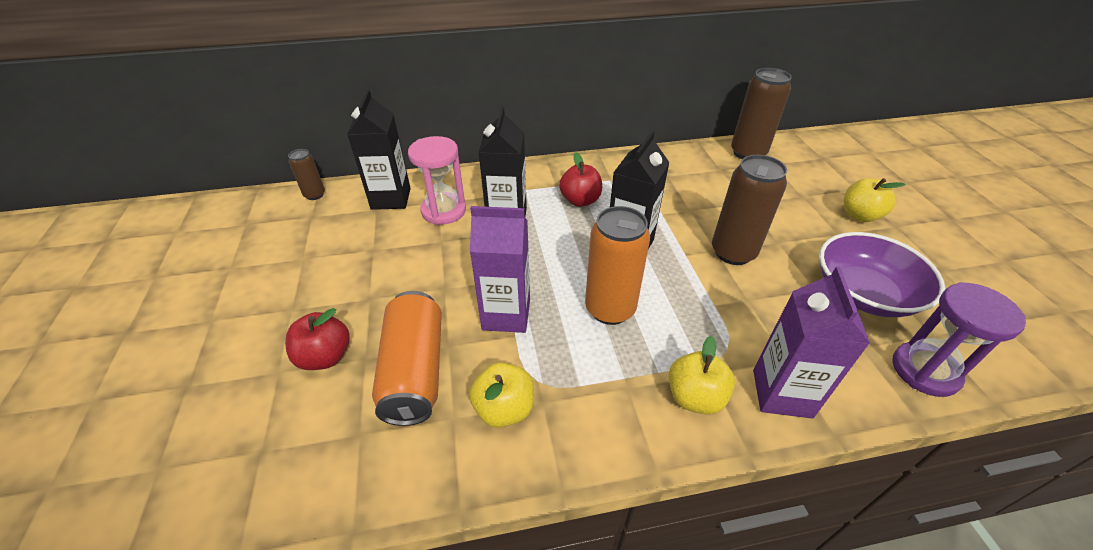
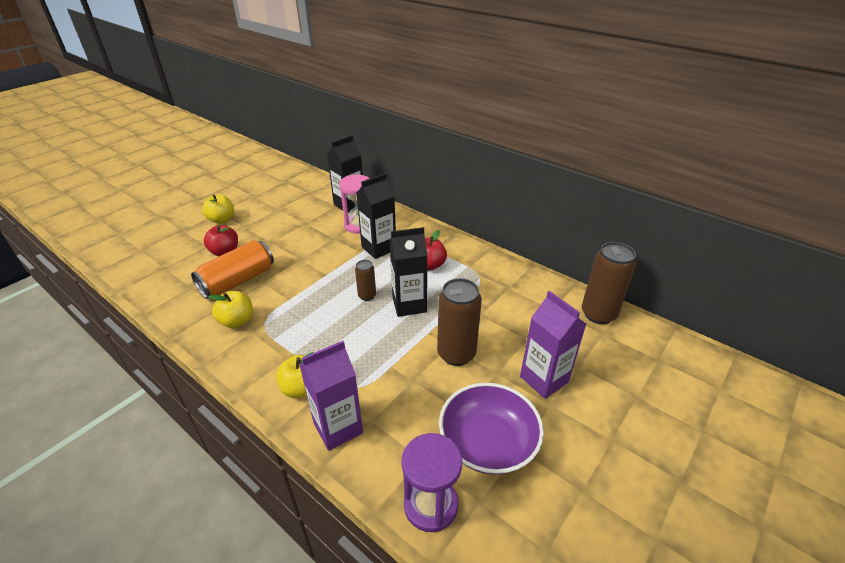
camera: 50 degrees right, 5 degrees down
brown can [288,149,325,200] -> brown can moved to [355,260,376,301]
purple carton [470,206,530,333] -> purple carton moved to [520,291,586,399]
orange can [585,206,650,325] -> none
yellow apple [843,178,906,222] -> yellow apple moved to [202,194,234,224]

